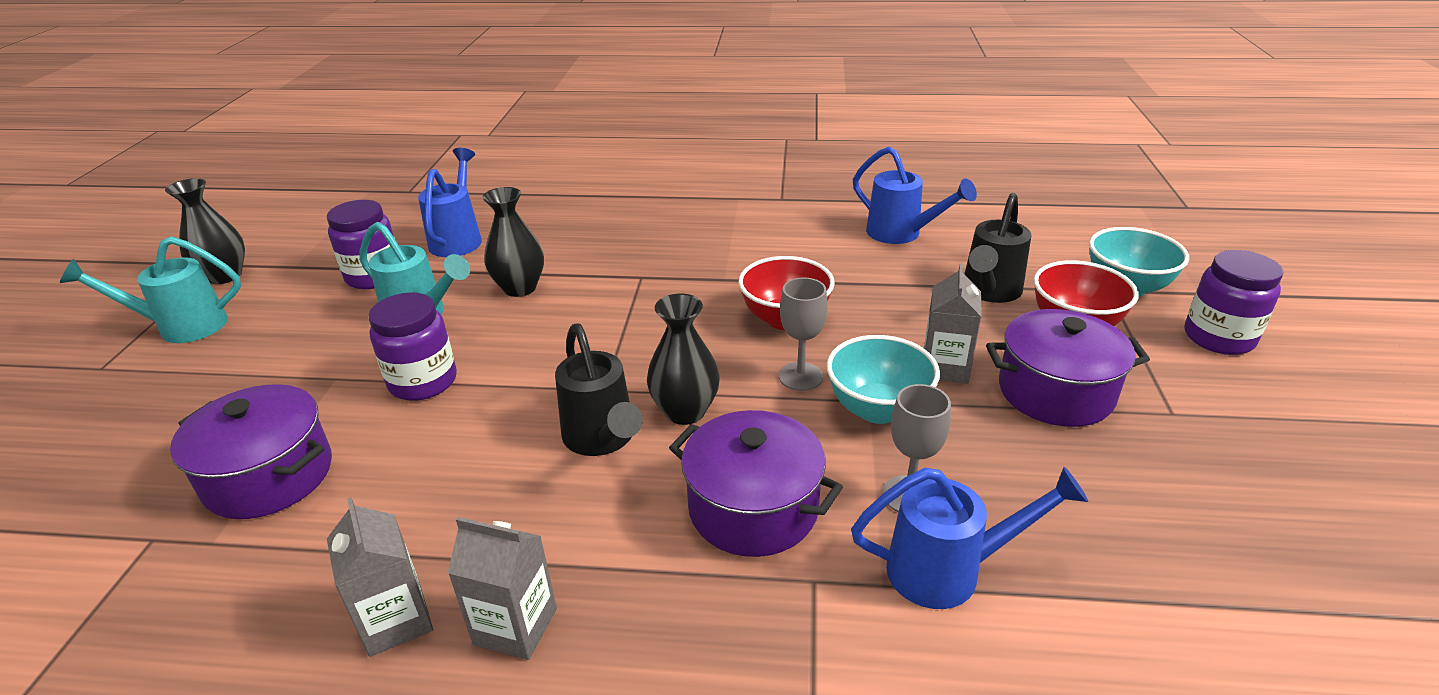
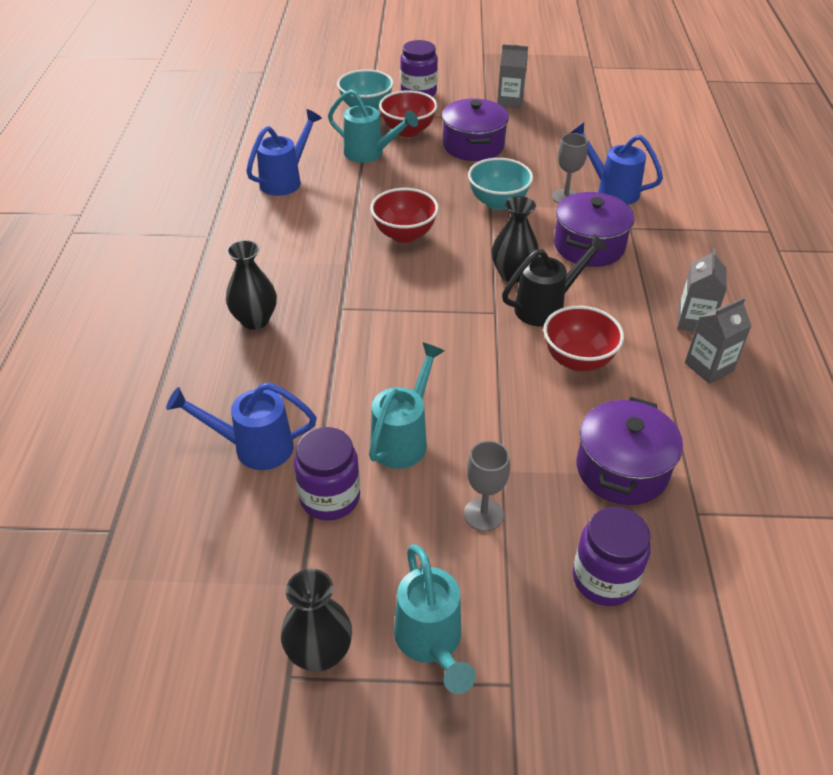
camera: 95 degrees left, 10 degrees up
purple jar [368,292,457,401] -> purple jar moved to [573,507,651,606]
black vase [482,187,544,297] -> black vase moved to [226,240,277,330]
grey goblet [779,278,828,391] -> grey goblet moved to [464,441,510,531]
blue watering can [851,467,1088,609] -> blue watering can turned 45 degrees counterclockwise [570,122,663,205]
grey carton [924,264,982,384] -> grey carton moved to [497,44,528,109]
black watering can [965,193,1032,303] -> turquoise watering can [328,89,418,163]
none -> red bowl [543,306,624,371]

